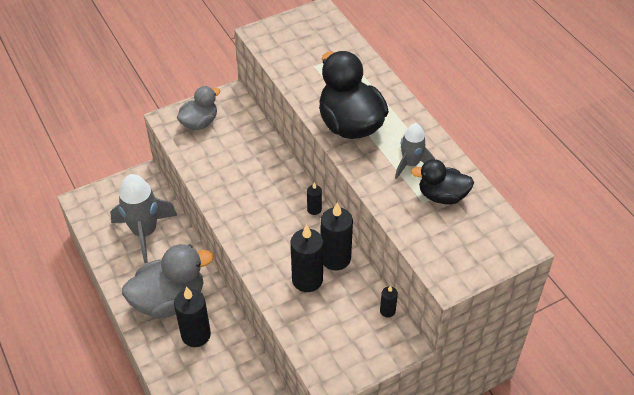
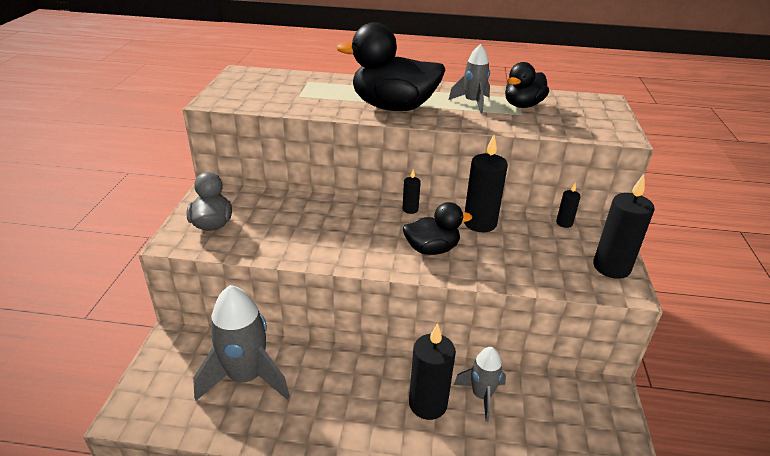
camera: 55 degrees left, 15 degrees down
grey duck [122,244,214,319] -> none
black candle [291,224,323,292] -> black candle moved to [593,174,655,279]
none -> black duck [403,202,472,255]
none -> grey rocket [454,347,506,422]

